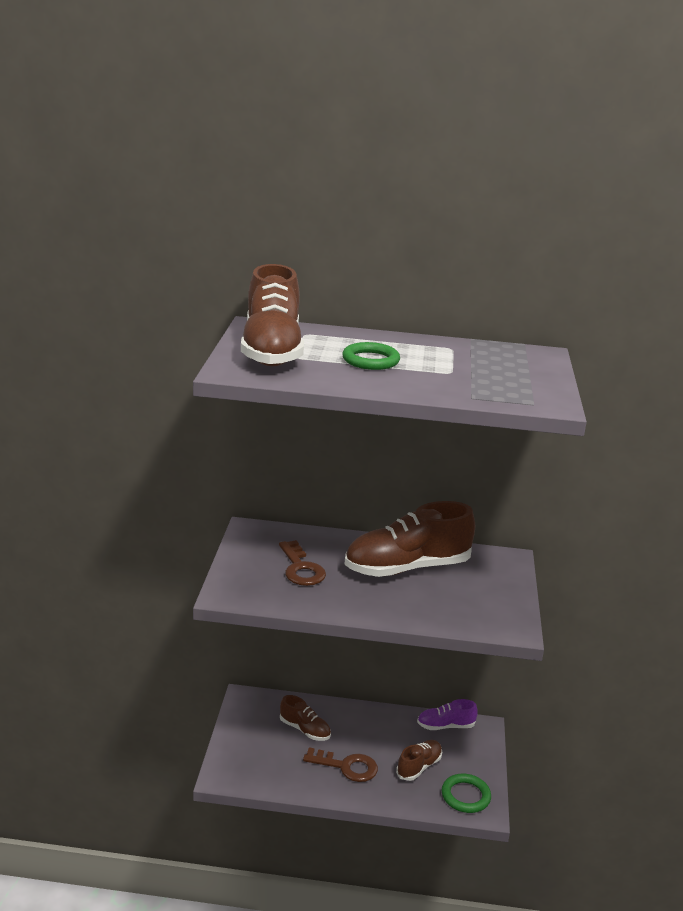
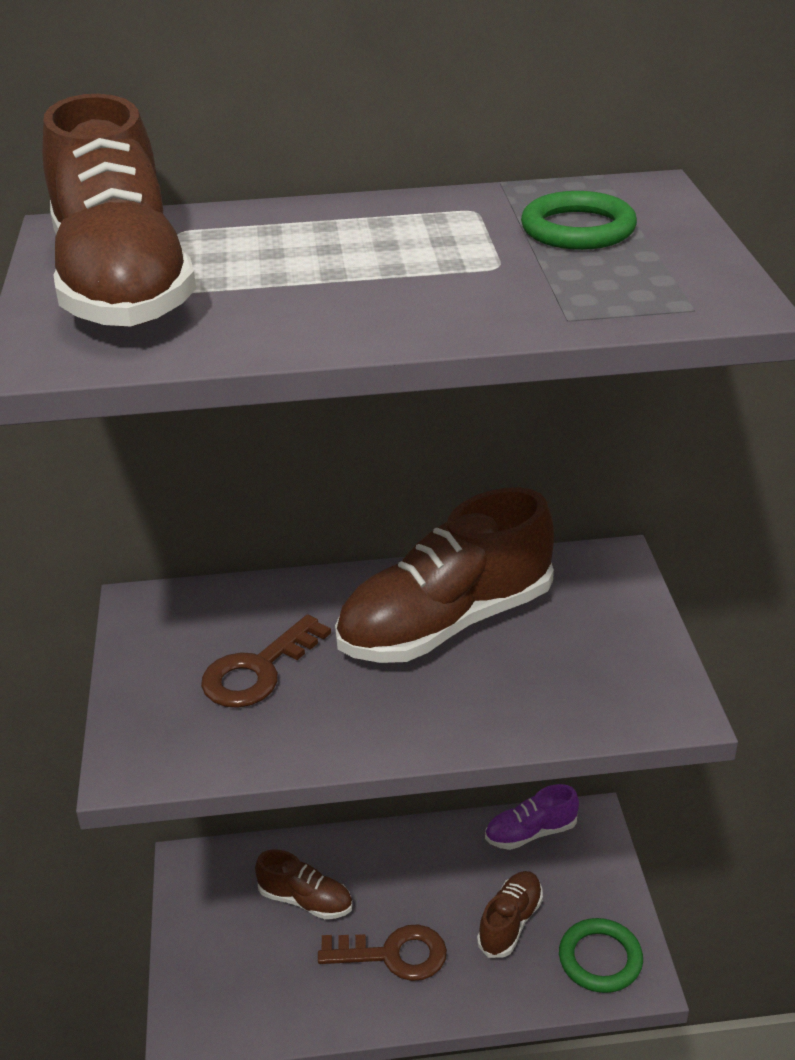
camera: 10 degrees left, 10 degrees up
brown key [279,540,326,586] -> brown key turned 75 degrees clockwise [201,614,331,708]
green ring [342,342,400,370] -> green ring moved to [521,191,637,250]

